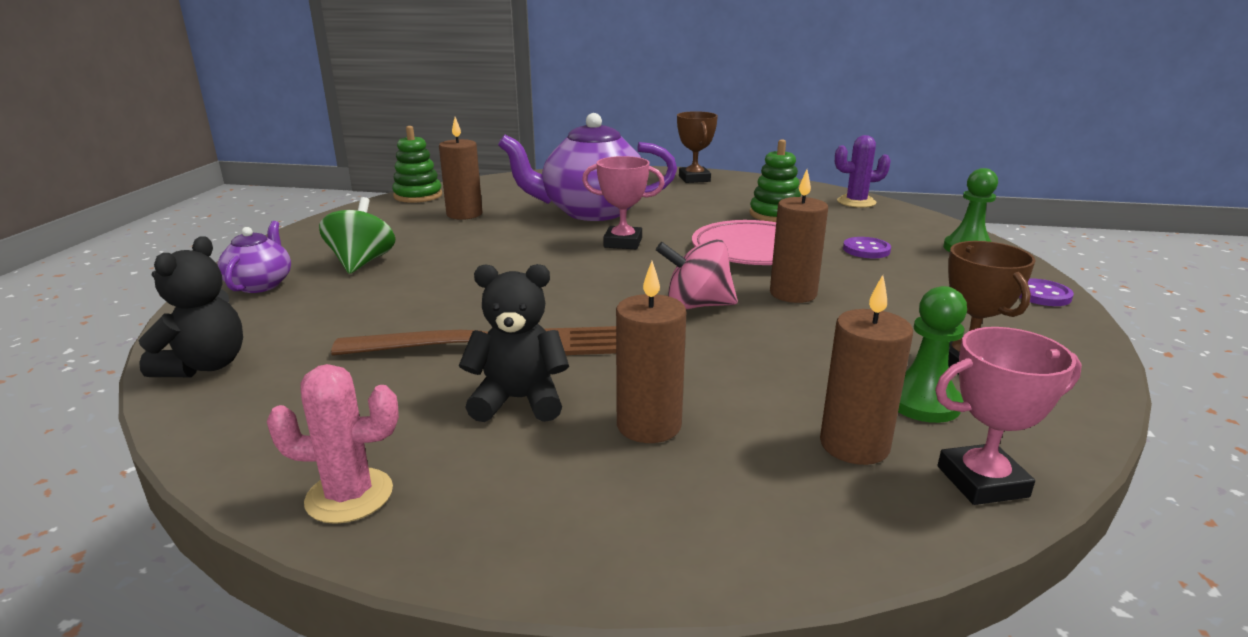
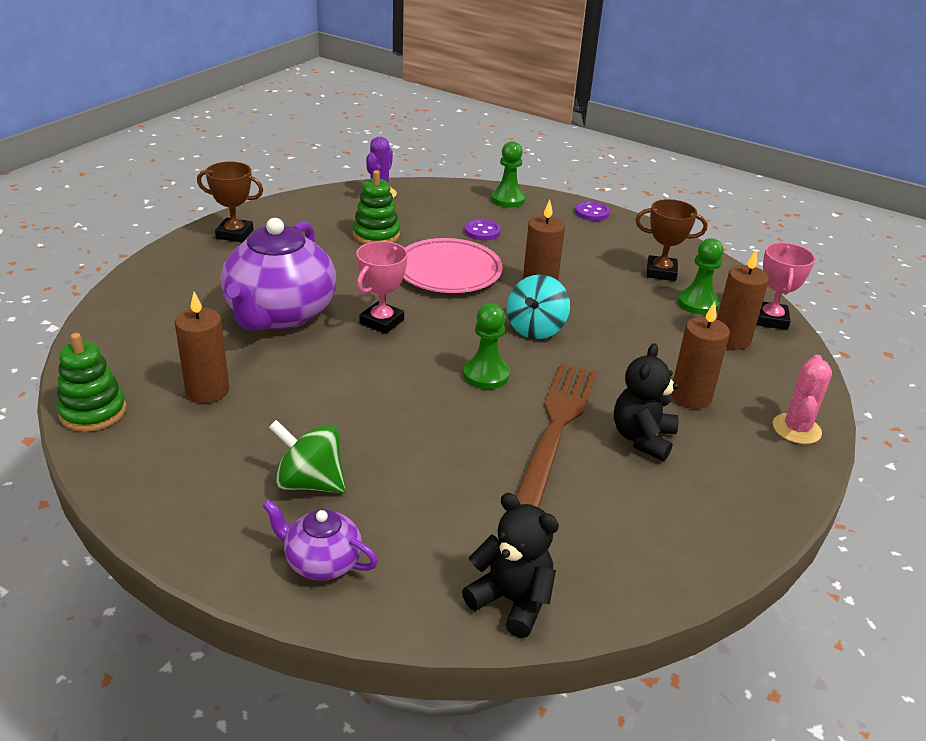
camera: 70 degrees left, 10 degrees up
pink cactus [267,364,399,524] -> pink cactus moved to [773,355,832,444]
pink spinning top [656,239,738,309] -> turquoise spinning top [507,275,570,339]
none -> green pawn [463,303,510,389]

